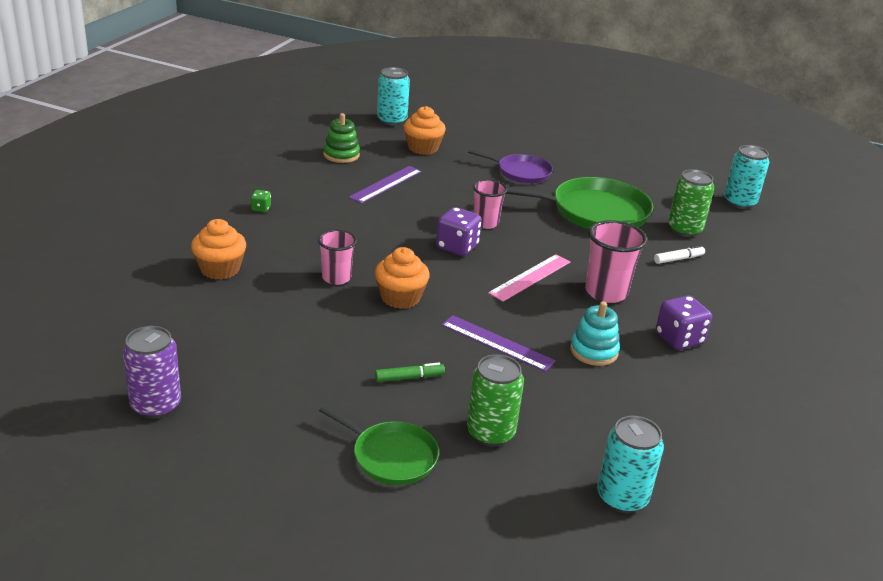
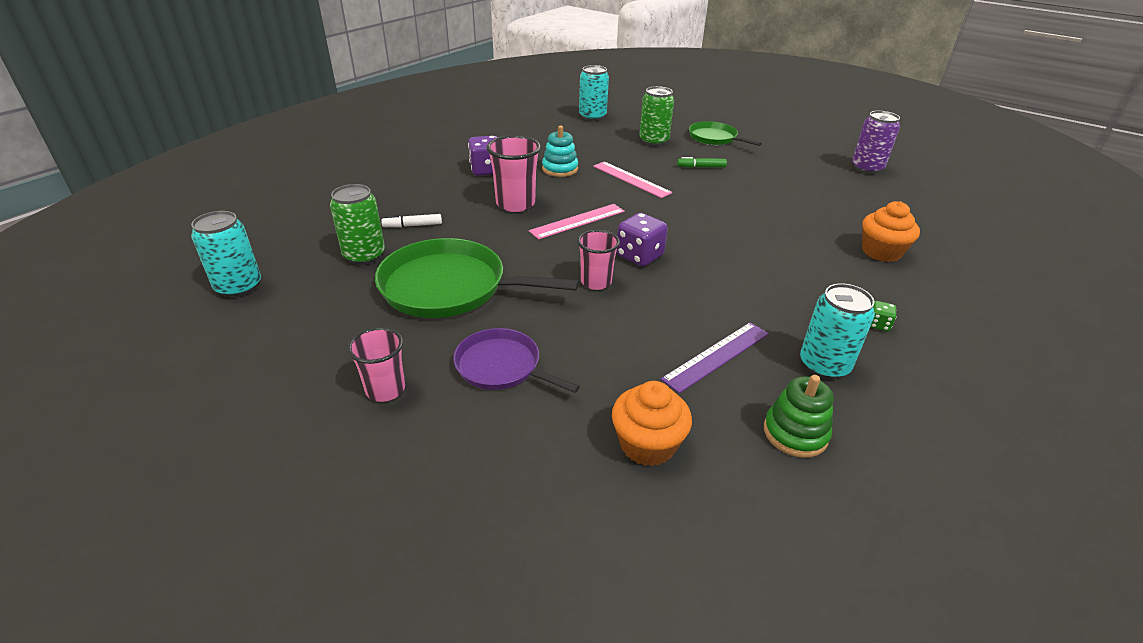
camera: 165 degrees left, 5 degrees up
pink cup [318,229,357,285] -> pink cup moved to [347,327,405,402]
orange cupcake [375,247,430,309] -> none
turquoise can [377,67,410,126] -> turquoise can moved to [800,283,875,379]
purple ruler [441,315,556,372] -> pink ruler [593,162,672,198]

